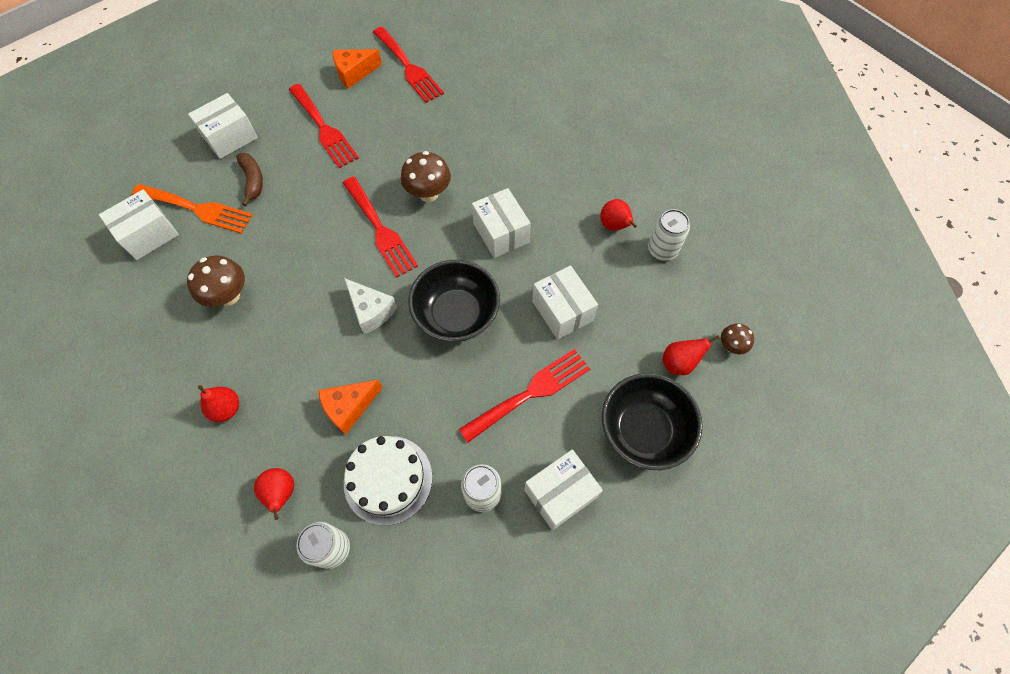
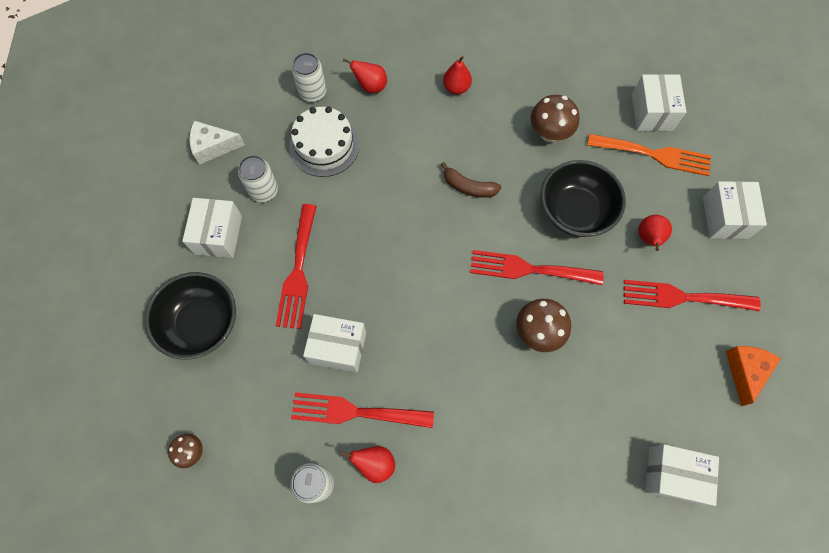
camera: 130 degrees right, 5 degrees up
orange fork [132,184,253,234] -> orange fork turned 135 degrees counterclockwise [587,134,711,176]
brown banana [236,153,263,206] -> brown banana moved to [440,162,501,198]
orange cheese [318,380,383,435] -> none
white cheese [344,278,397,334] -> white cheese moved to [189,121,245,165]
red fork [373,27,444,103] -> red fork moved to [291,392,434,428]
black bowl [408,260,500,342] -> black bowl moved to [541,160,626,237]
white box [472,188,531,258] -> white box moved to [645,444,719,506]
red pear [662,335,720,375] -> red pear moved to [638,215,672,251]

